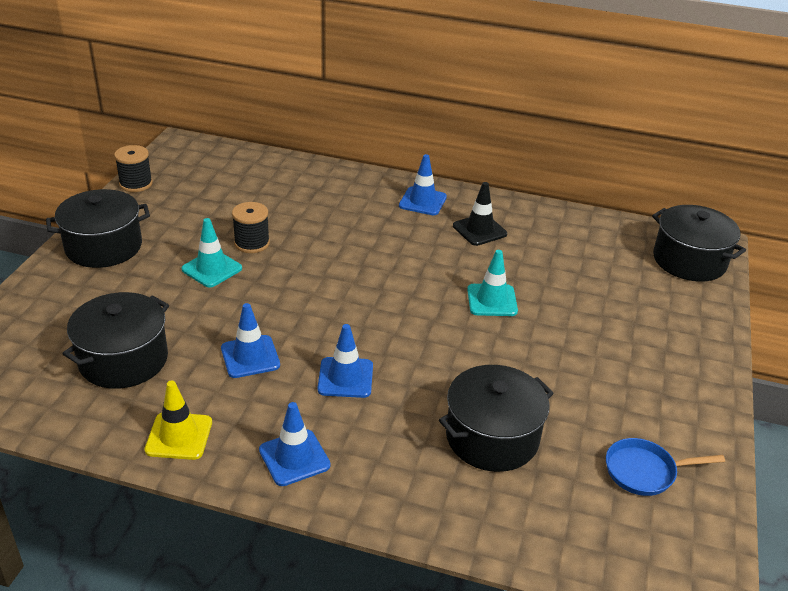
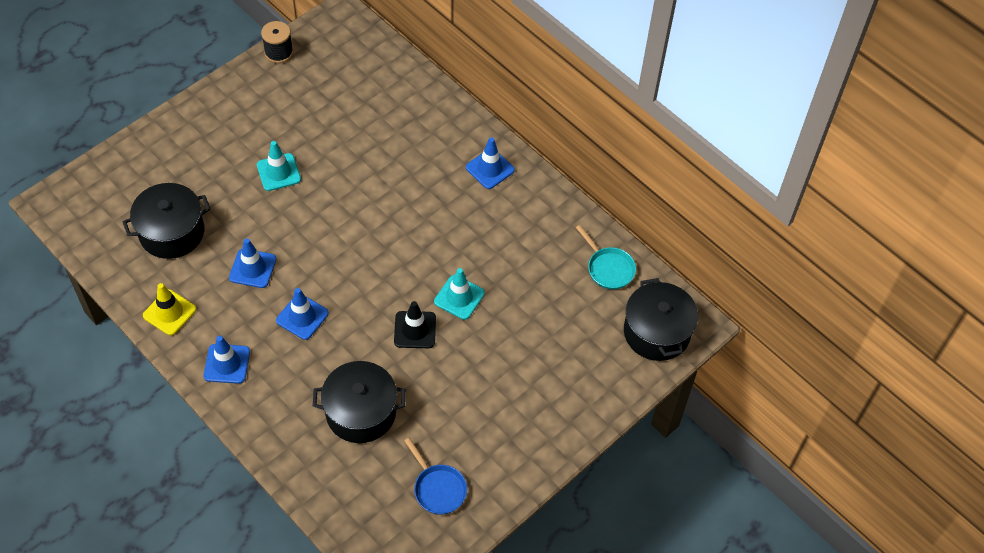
camera: 30 degrees right, 20 degrees up
black pot [46,189,150,268] -> none
black spool [232,202,270,253] -> none
black traffic cone [453,182,507,246] -> black traffic cone moved to [394,301,436,348]
blue pan [606,438,725,496] -> blue pan turned 150 degrees counterclockwise [404,438,467,515]
none -> turquoise pan [576,225,636,289]

